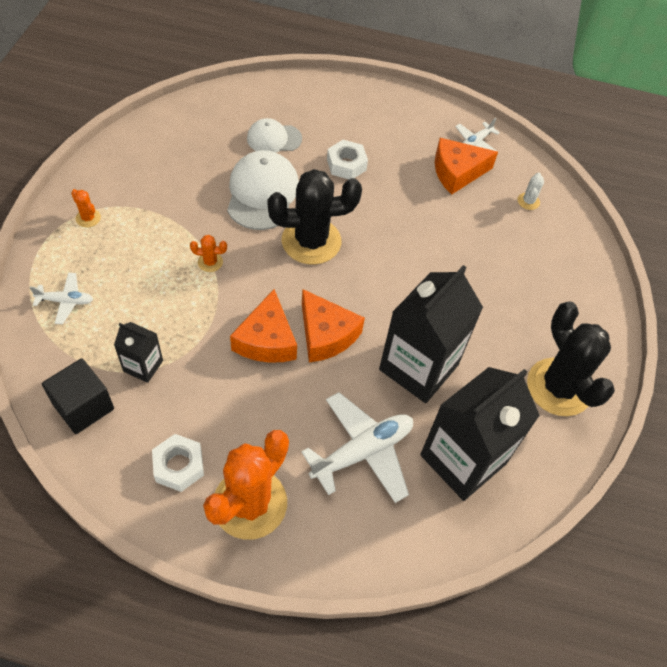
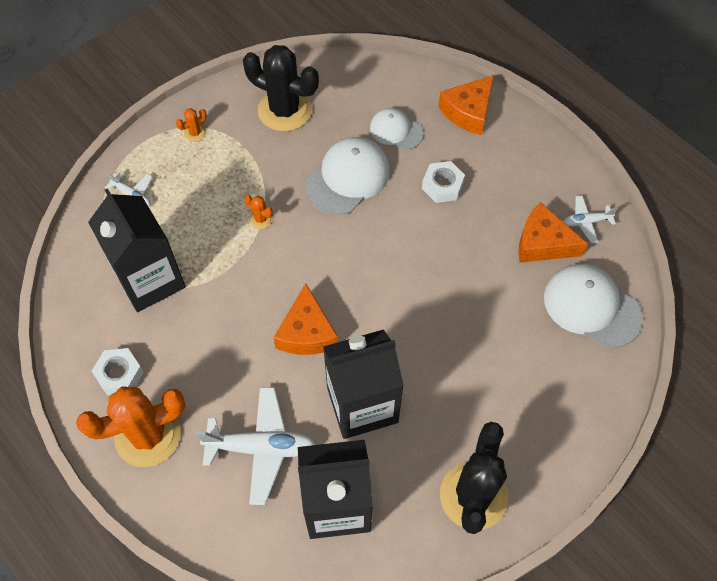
camera: 40 degrees right, 5 degrees up
black cube [42,359,114,434] -> none
orange cactus [71,189,101,227] -> orange cactus turned 60 degrees clockwise [176,108,207,142]
black carton [114,322,163,383] -> black carton [88,188,186,312], size x2.07
orange cheese [230,289,297,363] -> orange cheese moved to [438,75,494,135]
black cactus [268,169,362,265] -> black cactus moved to [243,45,319,132]
white cactus [518,173,544,210] -> white cap [544,264,643,348]

